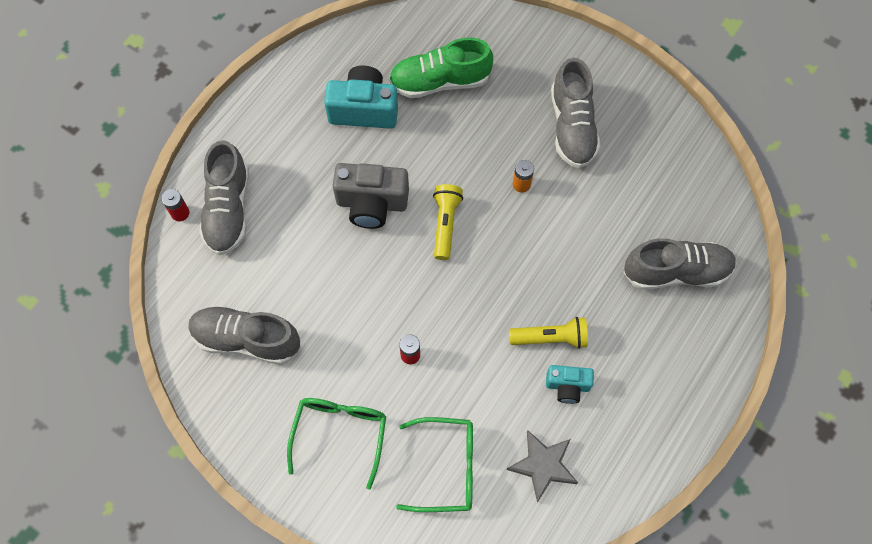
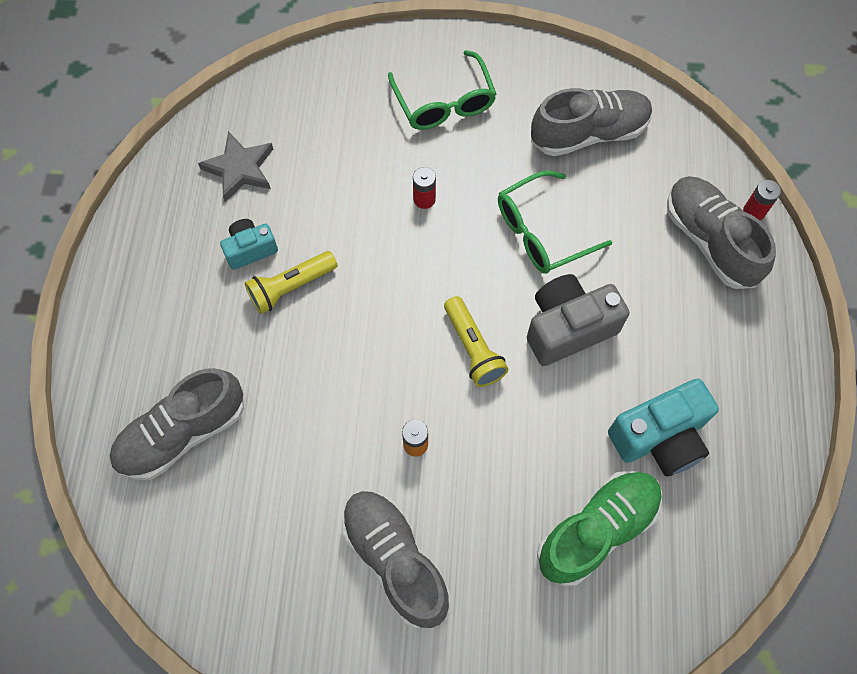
camera: 150 degrees right, 0 degrees up
green glasses [396,417,473,512] -> green glasses moved to [498,170,612,274]

